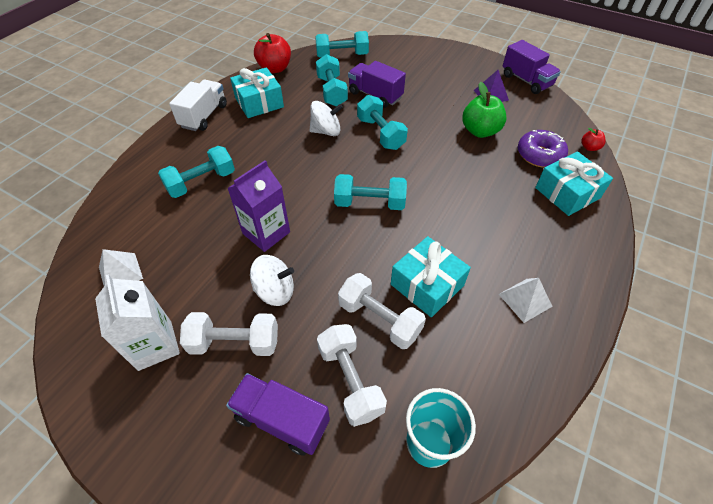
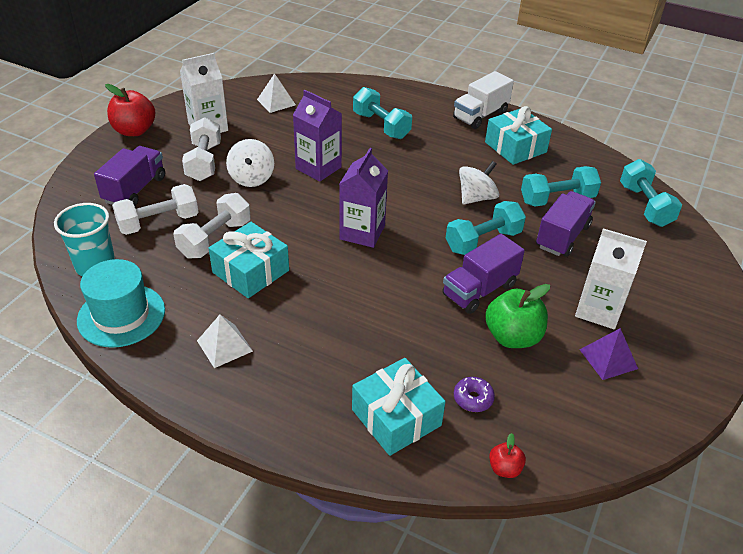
camera: 85 degrees right, 10 degrees down
white truck [169,80,227,131] -> white truck turned 120 degrees clockwise [453,71,514,129]
red apple [254,33,291,73] -> red apple moved to [105,84,156,136]
white spinning top [310,101,343,136] -> white spinning top turned 120 degrees counterclockwise [459,161,499,205]
turquoise dumbbell [334,174,407,210] -> purple carton [339,148,388,248]
purple truck [503,40,561,94] -> purple truck moved to [442,234,525,314]
purple donut [518,130,568,168] -> purple donut [454,377,495,412], size x0.57
none -> turquoise hat [77,259,165,348]
none -> white carton [575,228,647,329]

